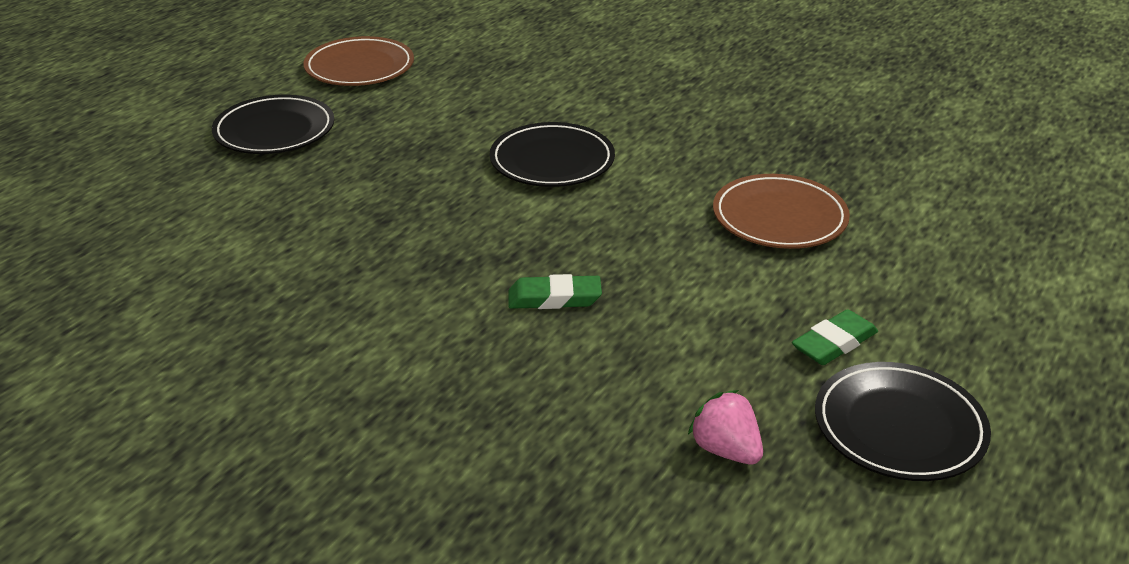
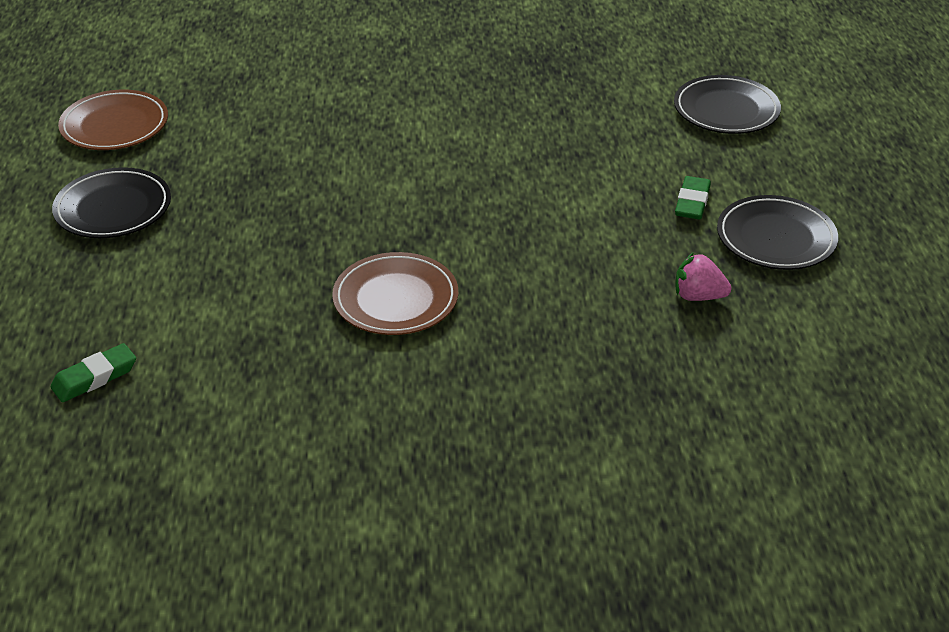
camera: 35 degrees left, 5 degrees up
black plate [490,122,615,187] -> black plate moved to [674,75,781,134]
green eraser [509,274,602,309] -> green eraser moved to [50,343,136,402]
brown plate [713,174,850,249] -> brown plate moved to [332,252,458,335]

